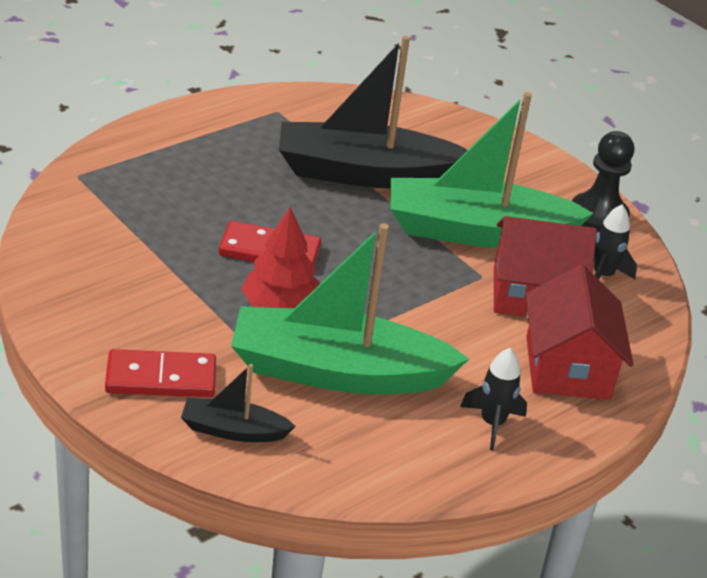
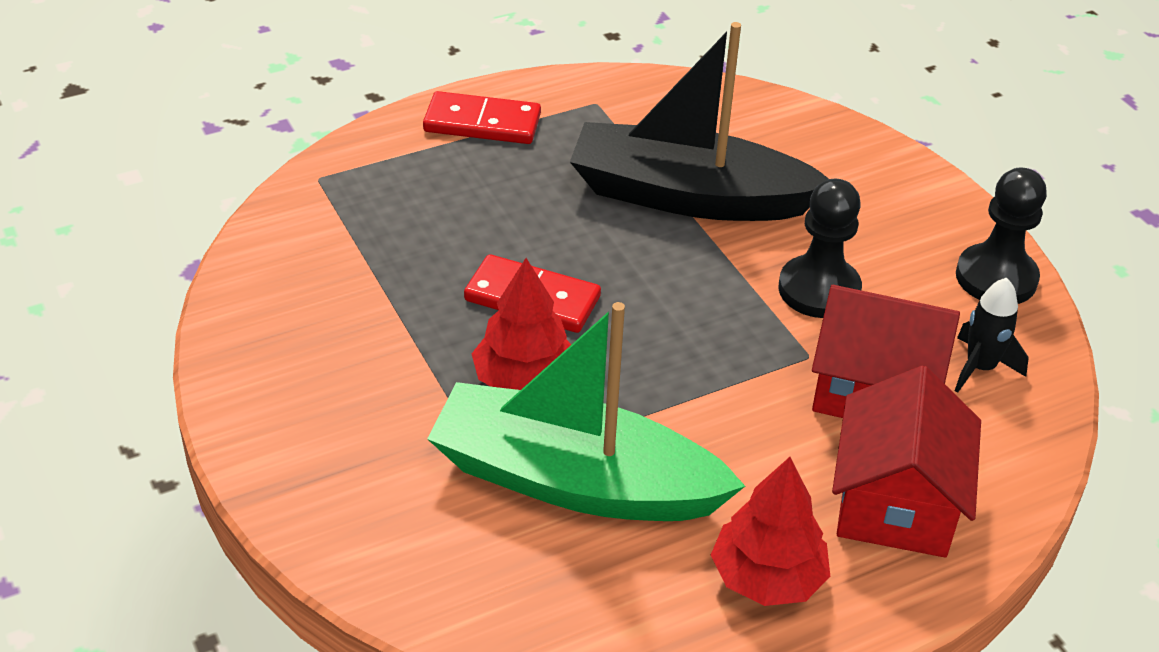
camera: 15 degrees right, 5 degrees up
red domino [105,349,216,397] -> red domino moved to [423,91,541,144]
black boat [181,364,296,442] -> none
green boat [390,92,594,248] -> black pawn [778,179,862,318]
black rocket [460,348,527,451] -> red tree [711,457,830,606]

